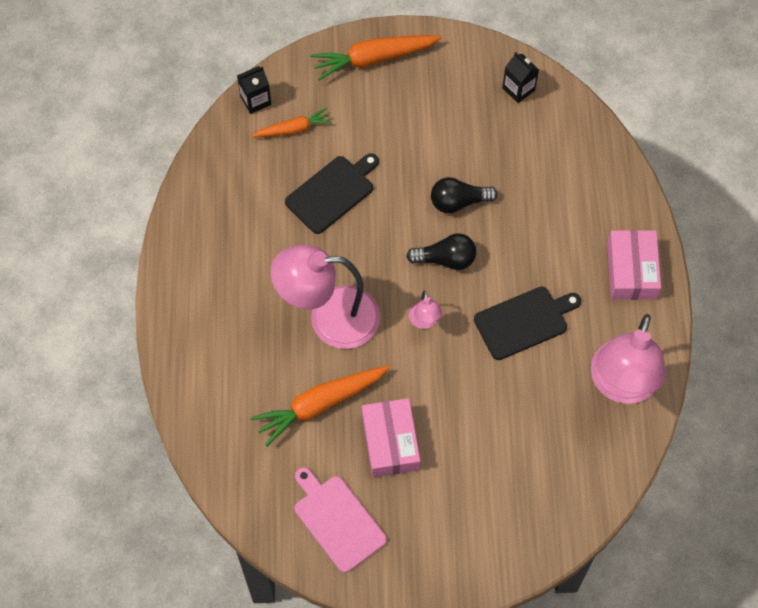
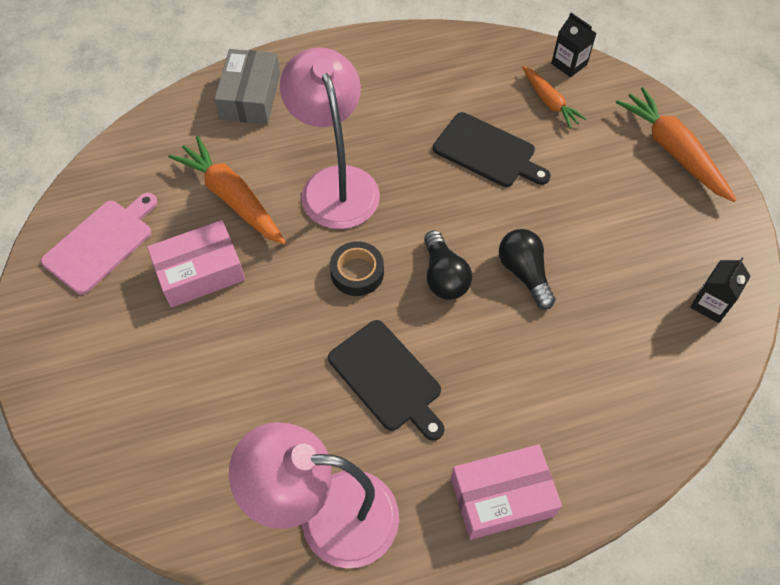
camera: 75 degrees right, 5 degrees down
pink lamp [409,291,442,329] -> black tape [330,241,384,296]
none -> grey box [214,49,280,124]

